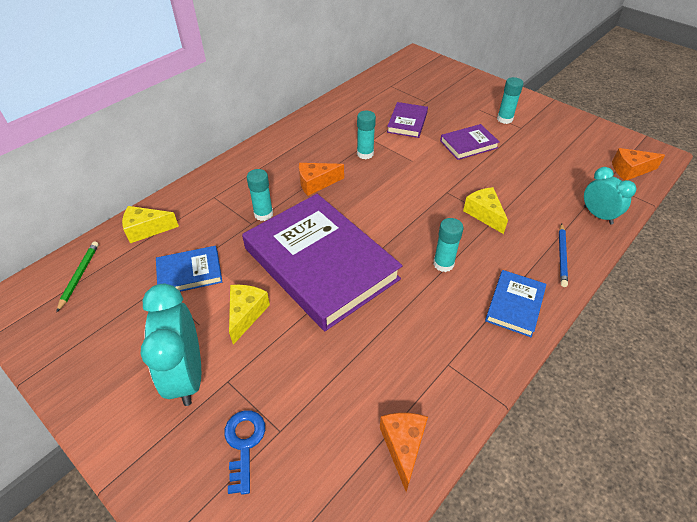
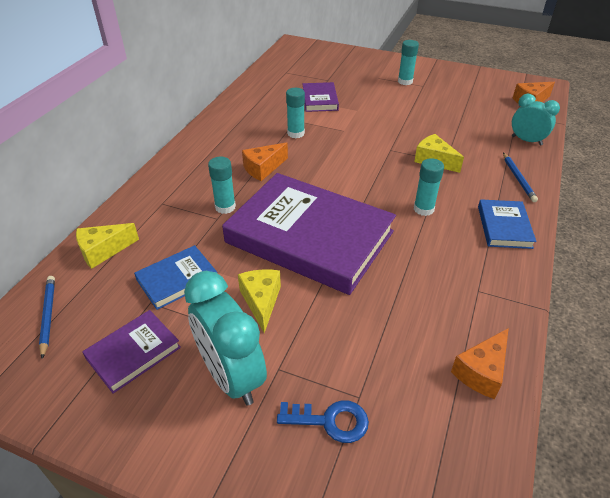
camera: 20 degrees left, 5 degrees down
green pencil [56,242,99,313] -> blue pencil [39,276,55,359]
blue key [224,410,265,495] -> blue key turned 120 degrees clockwise [277,400,369,443]
orange cheese [380,413,428,492] -> orange cheese turned 120 degrees counterclockwise [451,328,509,399]
purple book [440,124,500,160] -> purple book moved to [82,310,181,394]

